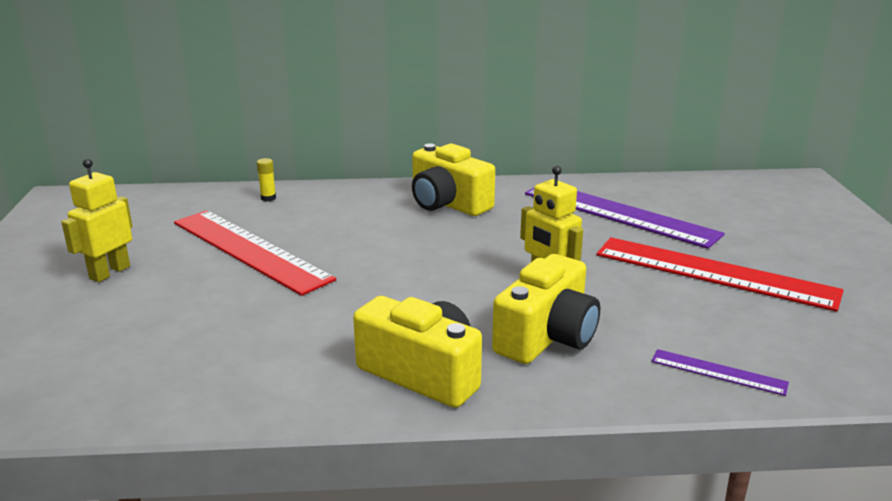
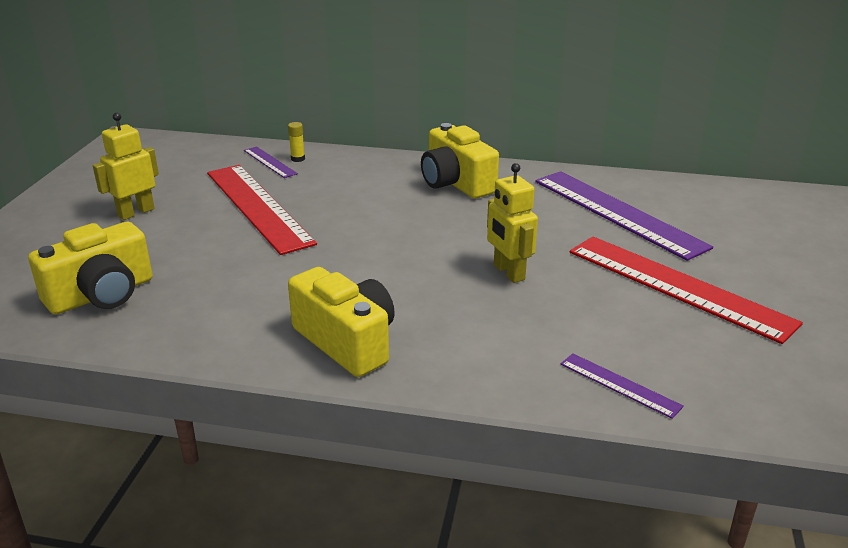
camera: 15 degrees right, 5 degrees up
yellow camera [492,254,600,364] -> yellow camera moved to [28,222,153,314]
none -> purple ruler [244,146,298,178]

